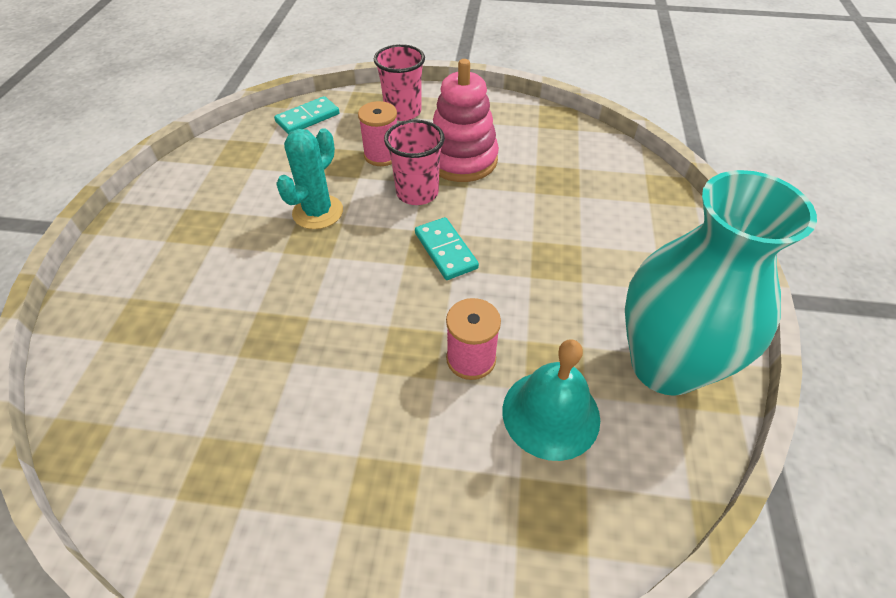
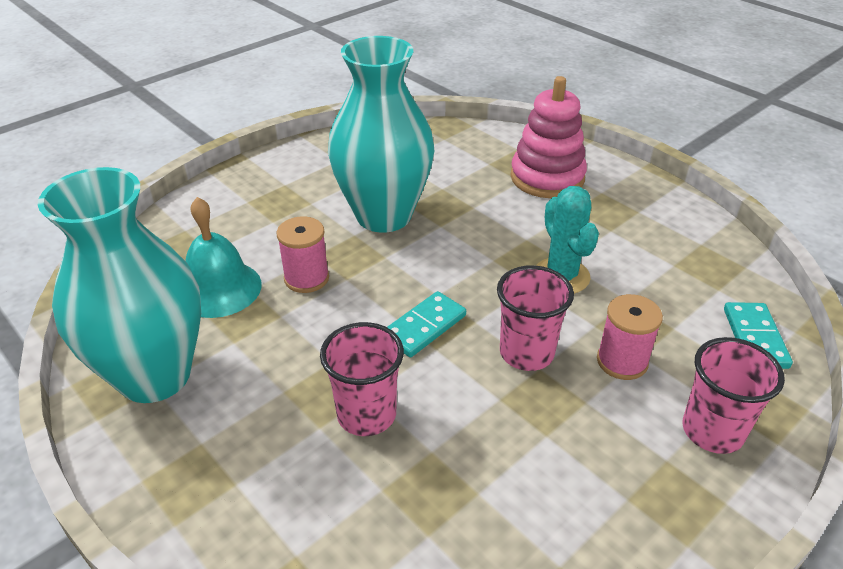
camera: 130 degrees right, 10 degrees down
turquoise domino [415,217,479,280] -> turquoise domino turned 60 degrees counterclockwise [387,291,466,357]
pink stacking toy [433,59,499,182] -> pink stacking toy moved to [511,76,587,198]
none -> pink cup [320,322,404,436]
none -> turquoise vase [328,36,434,233]

